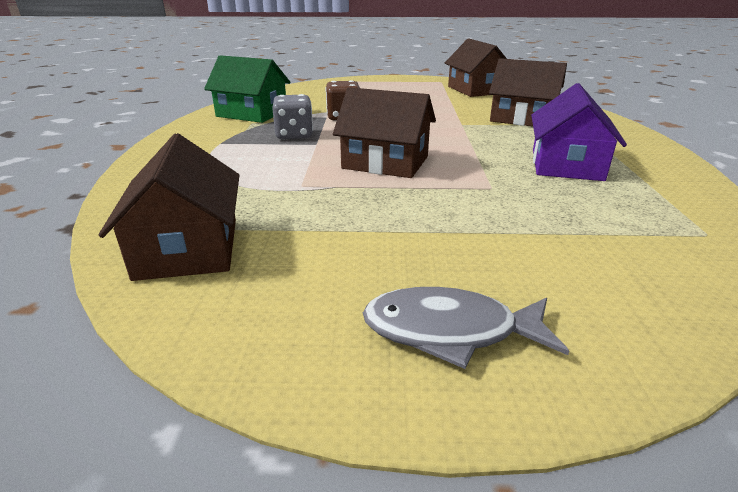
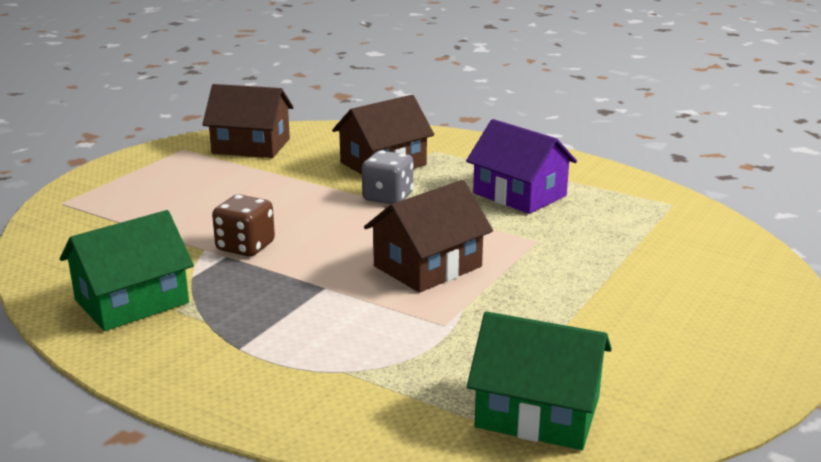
camera: 60 degrees left, 5 degrees down
brown house [99,133,239,281] -> green house [467,312,612,450]
grey dice [272,94,313,140] -> grey dice moved to [362,151,413,204]
grey fish [363,287,569,369] -> none

